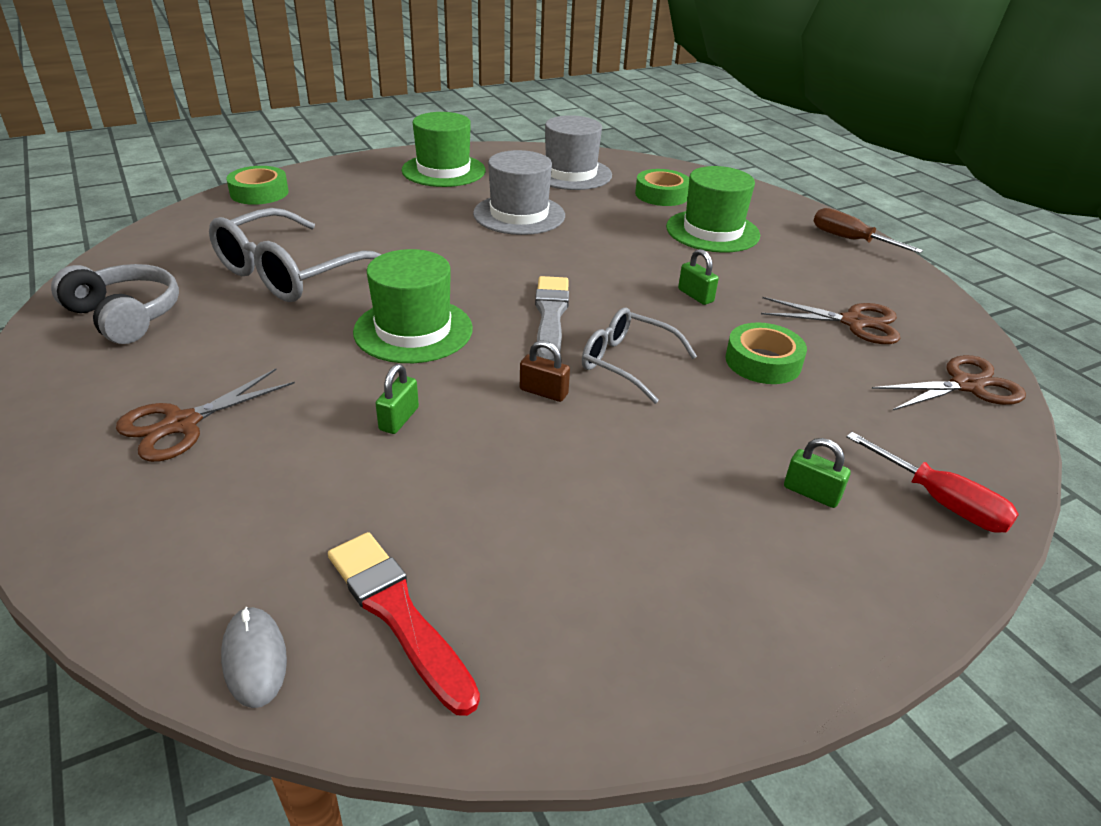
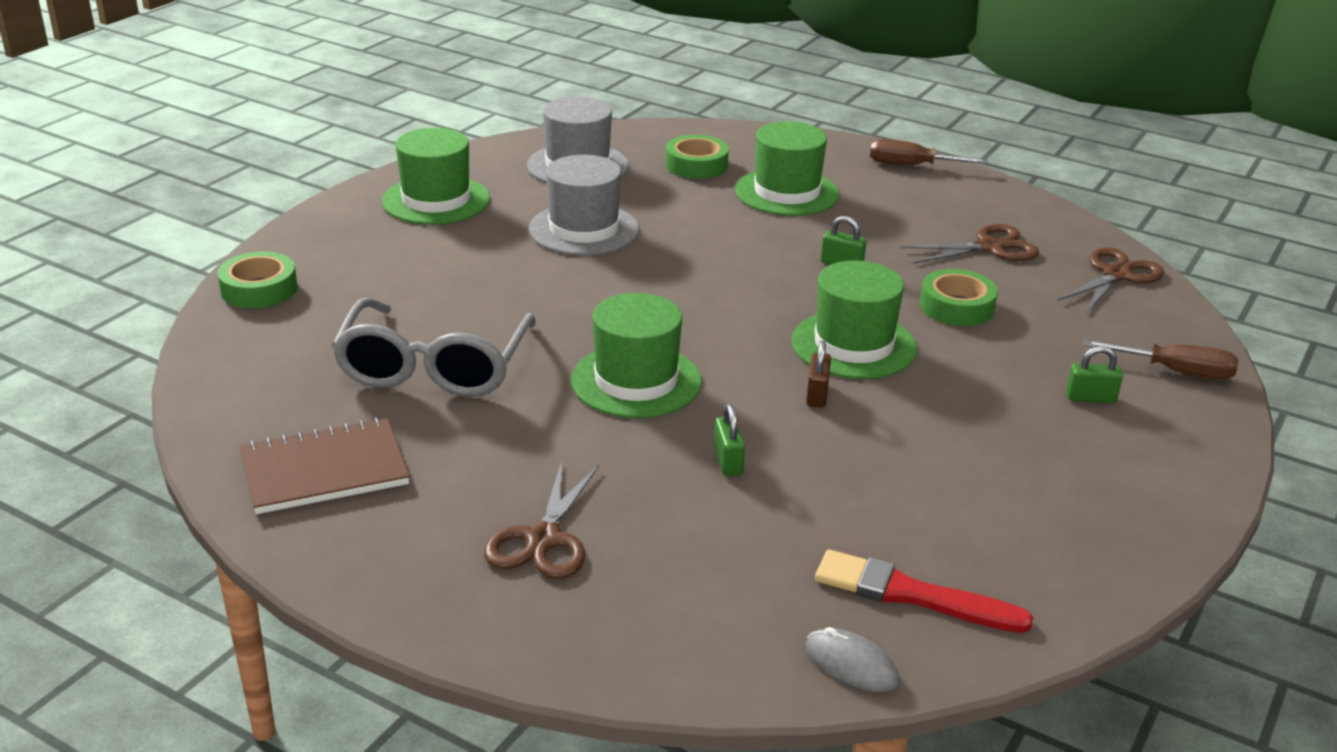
camera: 30 degrees left, 5 degrees down
grey headphones [51,264,179,344] -> brown notebook [240,418,410,514]
brown padlock [520,340,570,402] -> brown padlock turned 75 degrees counterclockwise [806,340,831,408]
grey brush [535,276,569,361] -> none
grey glasses [582,308,697,404] -> green hat [791,261,917,379]
red screwdriver [846,432,1019,533] -> brown screwdriver [1083,339,1238,379]

